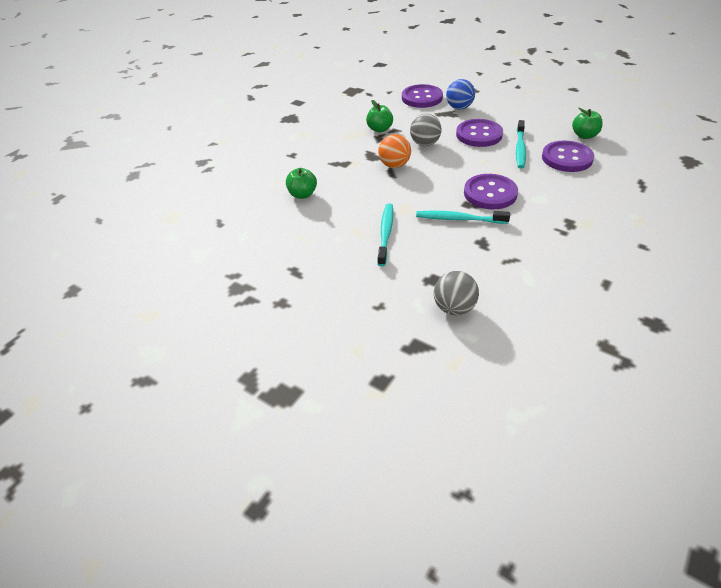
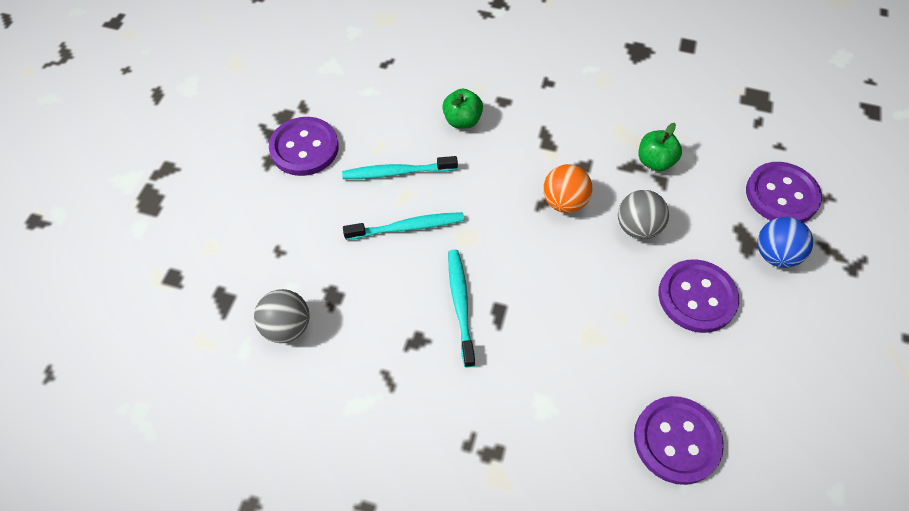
camera: 70 degrees right, 15 degrees up
purple button [464,174,518,209] -> purple button moved to [269,117,339,176]
turquoise toothbrush [516,120,526,168] -> turquoise toothbrush moved to [342,156,458,179]
green apple [572,108,603,139] -> none

